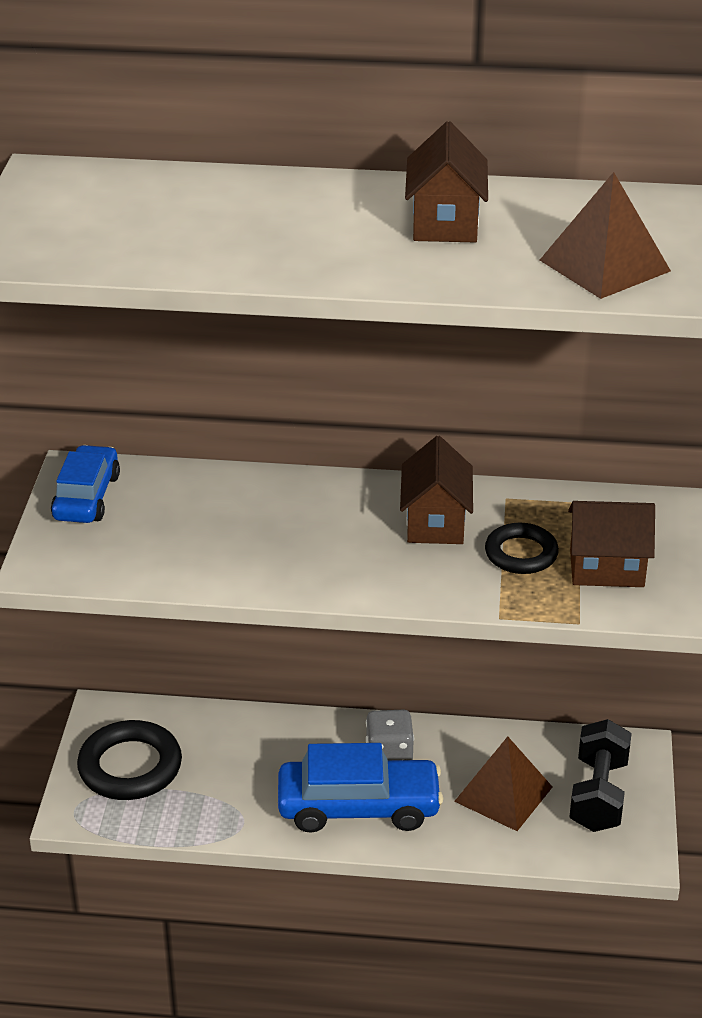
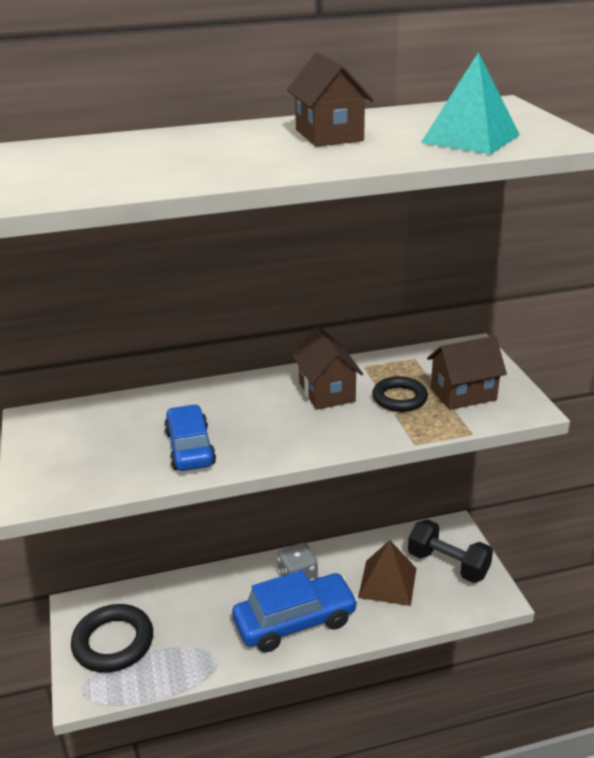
camera: 20 degrees left, 5 degrees down
blue car [51,445,120,523] -> blue car moved to [164,404,216,471]
brown pyramid [540,172,671,299] -> turquoise pyramid [421,52,520,154]
black dumbbell [569,719,632,832] -> black dumbbell turned 45 degrees counterclockwise [408,519,493,583]

